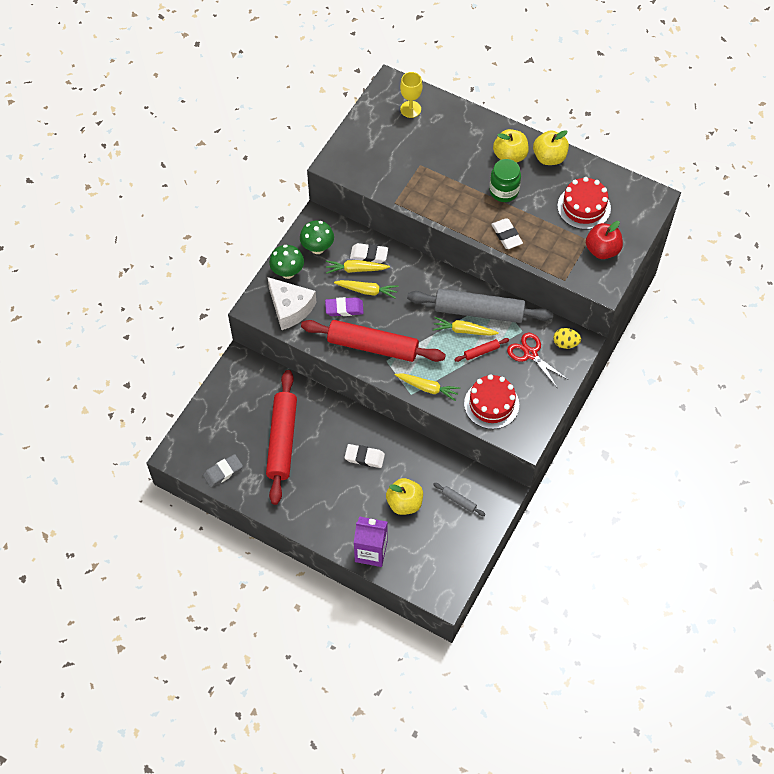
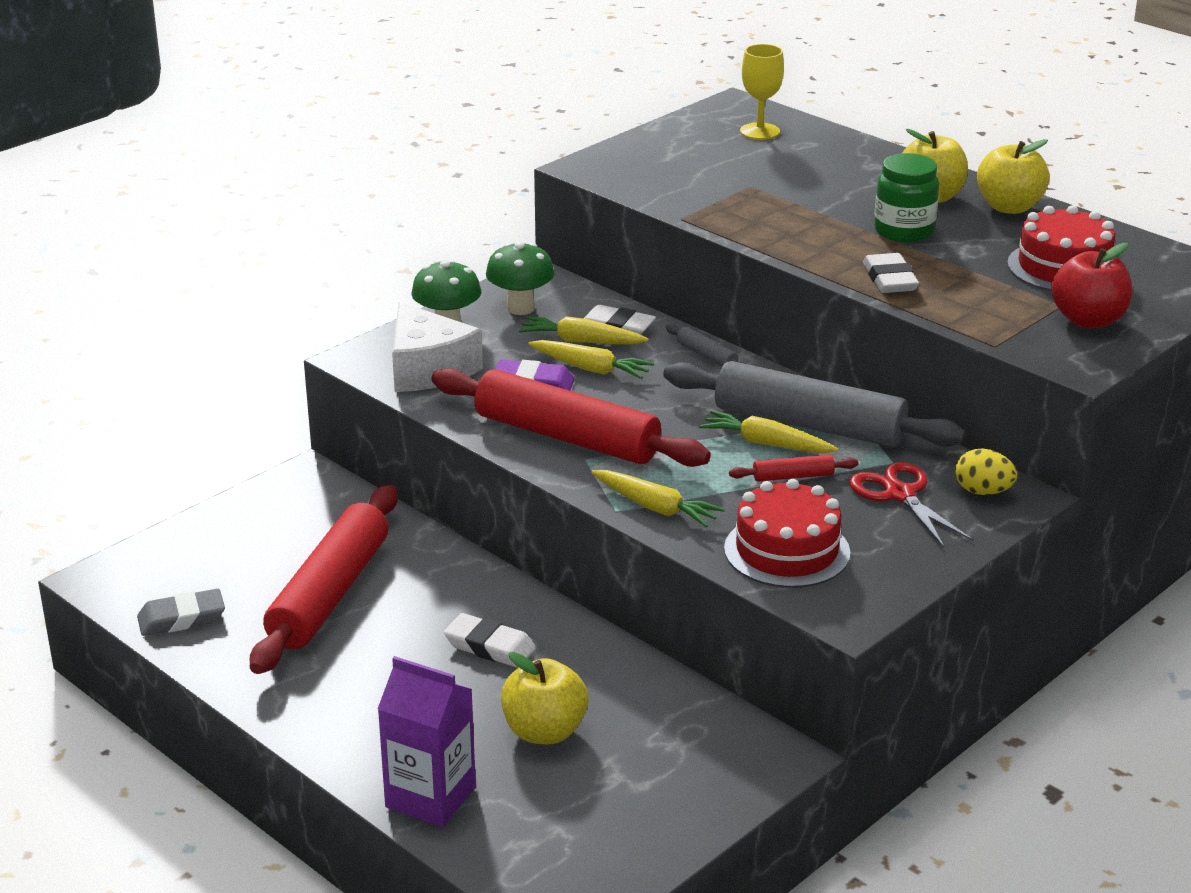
camera: 15 degrees right, 30 degrees down
grey rolling pin [433,483,485,516] -> grey rolling pin moved to [666,324,747,367]

